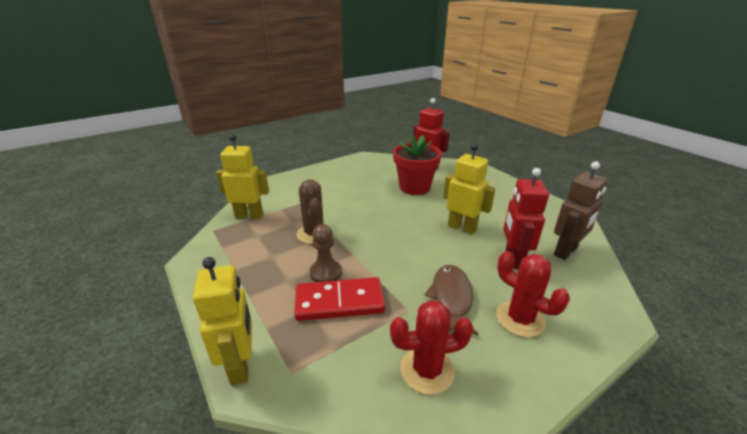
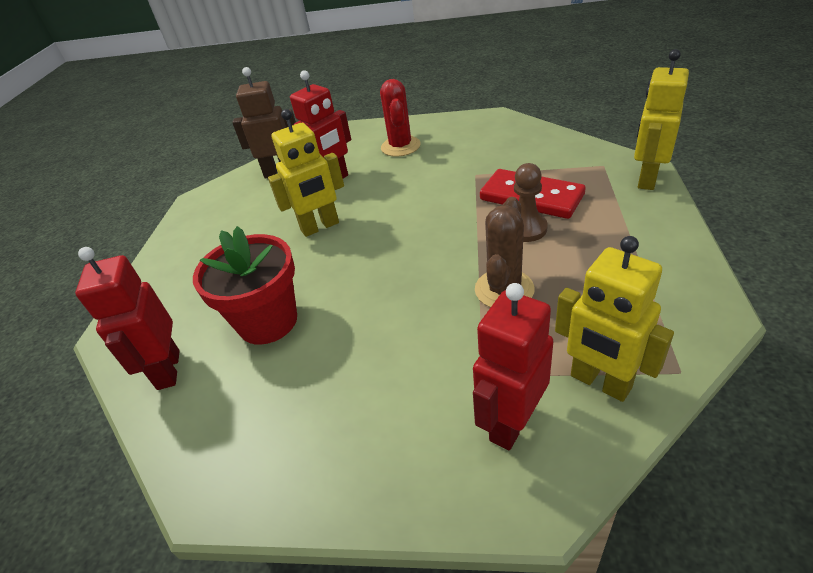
camera: 135 degrees left, 10 degrees up
red cactus [390,300,473,395] -> none
brown fish [425,265,478,335] -> none
yellow robot [443,143,495,235] -> yellow robot turned 105 degrees counterclockwise [268,109,344,237]
none -> red robot [473,283,553,450]

